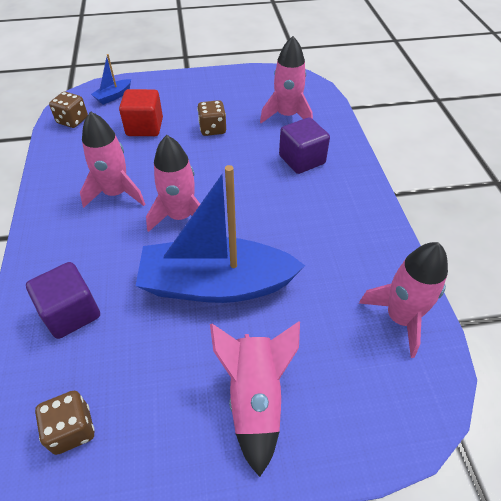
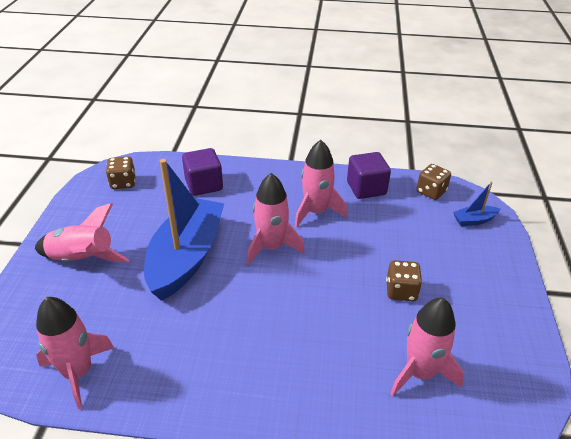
camera: 105 degrees right, 10 degrees down
blue boat [91,54,131,105] -> blue boat turned 75 degrees counterclockwise [453,181,500,226]
red cube [119,89,163,136] -> none
purple cube [279,117,330,174] -> purple cube moved to [347,152,391,199]

